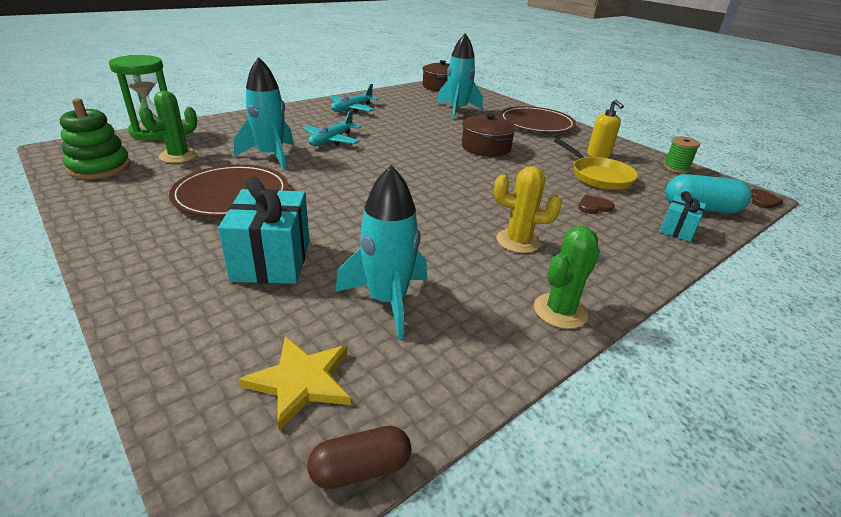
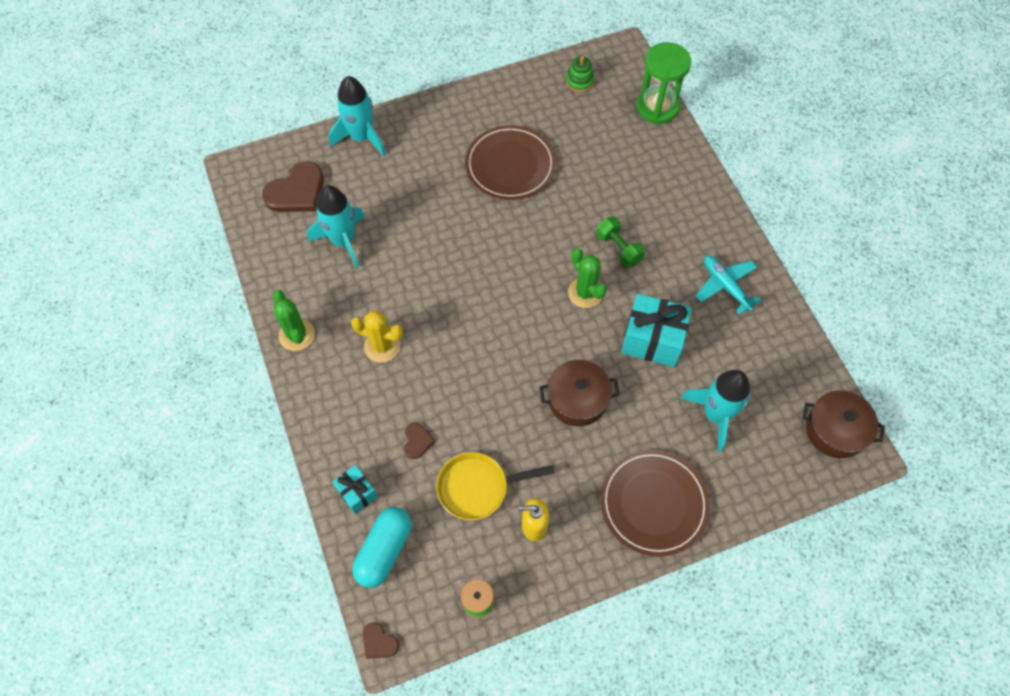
camera: 110 degrees right, 30 degrees up
green stacking toy [60,98,131,179] -> green stacking toy [566,56,594,92], size x0.61
green cactus [139,91,198,163] -> green cactus moved to [568,248,607,308]
turquoise gift [218,177,310,284] -> turquoise gift moved to [621,294,692,367]
turquoise rocket [234,57,294,170] -> turquoise rocket moved to [328,76,386,156]
yellow star [239,336,351,431] -> brown heart [262,161,324,212]
turquoise plane [303,110,361,146] -> green dumbbell [596,217,645,268]
brown capsule [308,426,411,489] -> none
yellow cactus [494,166,562,253] -> yellow cactus turned 75 degrees clockwise [351,310,403,362]

